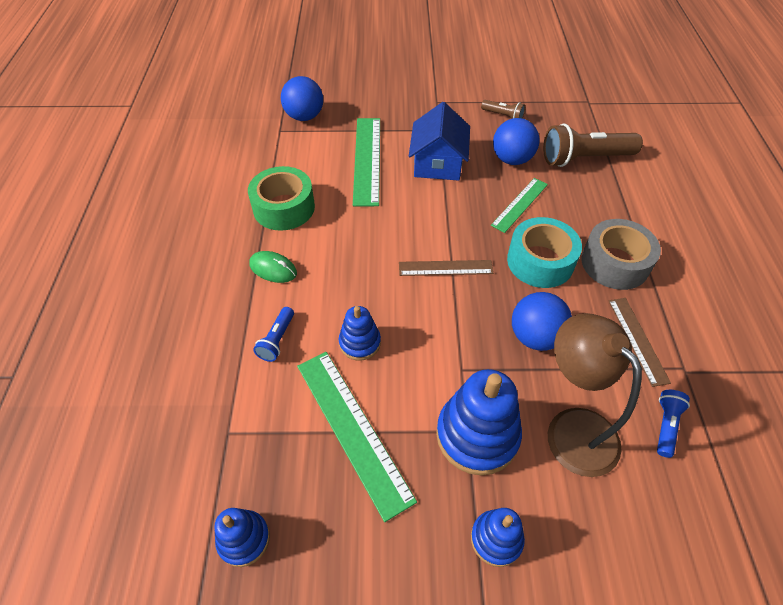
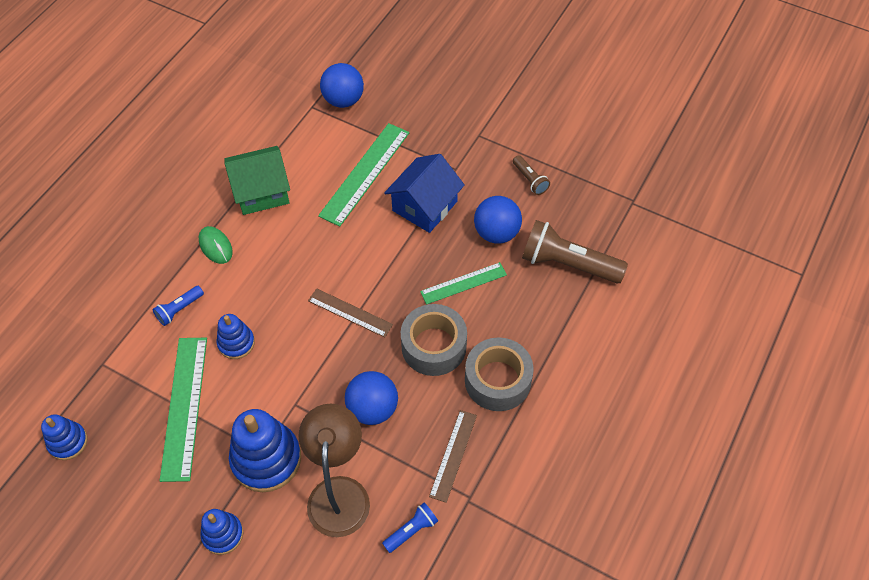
camera: 30 degrees right, 5 degrees up
green tape [248,166,315,231] -> green house [225,146,290,215]
turquoise tape [507,217,582,288] -> grey tape [401,304,467,376]

